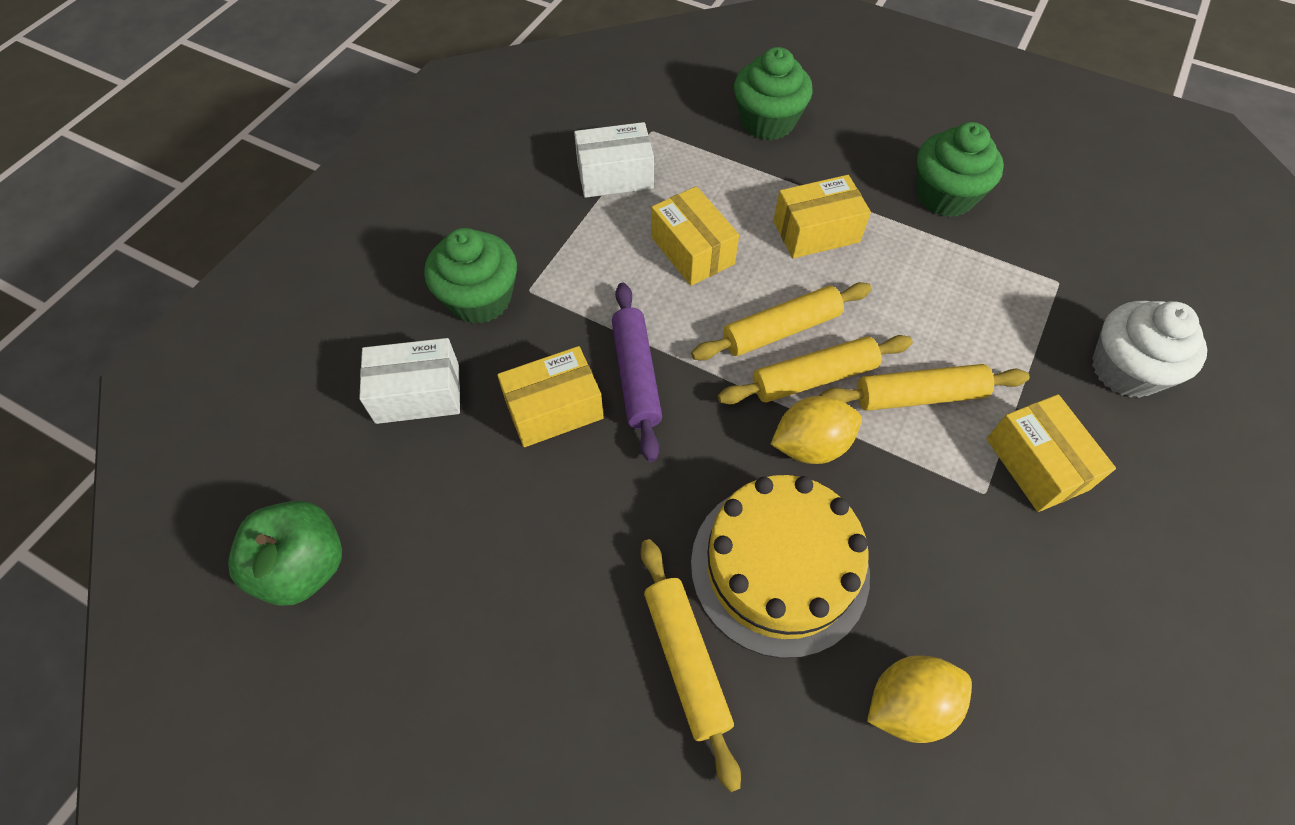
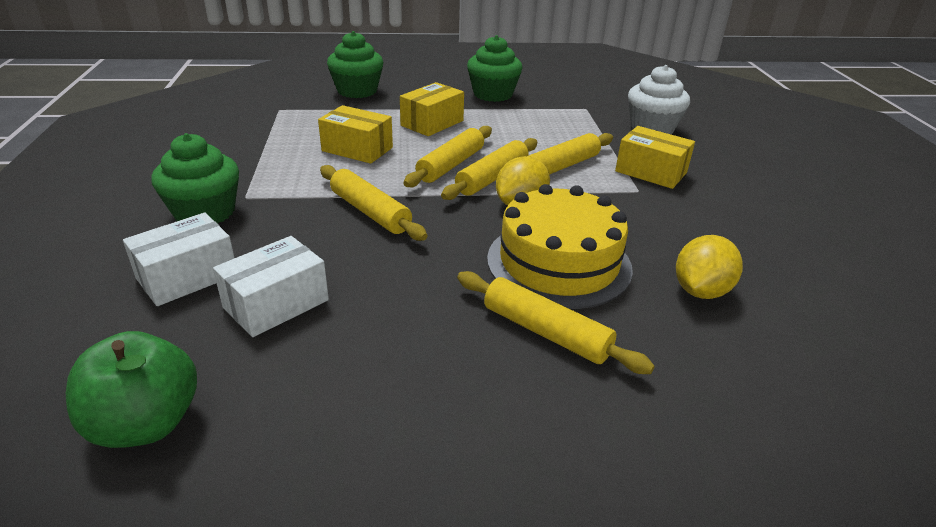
camera: 35 degrees left, 25 degrees down
yellow box [497,346,604,447] -> none
white box [574,122,654,198] -> white box moved to [213,236,329,337]
purple rolling pin [612,283,662,462] -> yellow rolling pin [320,165,427,241]

